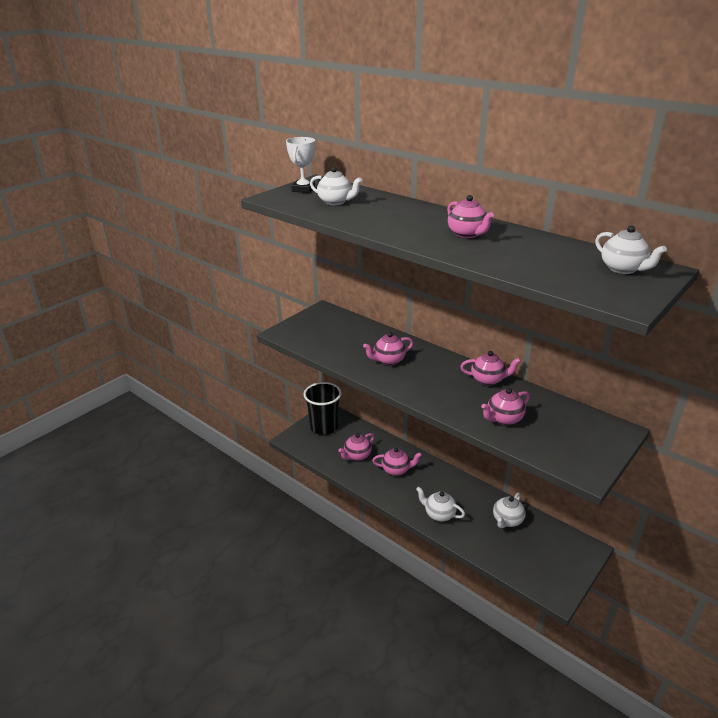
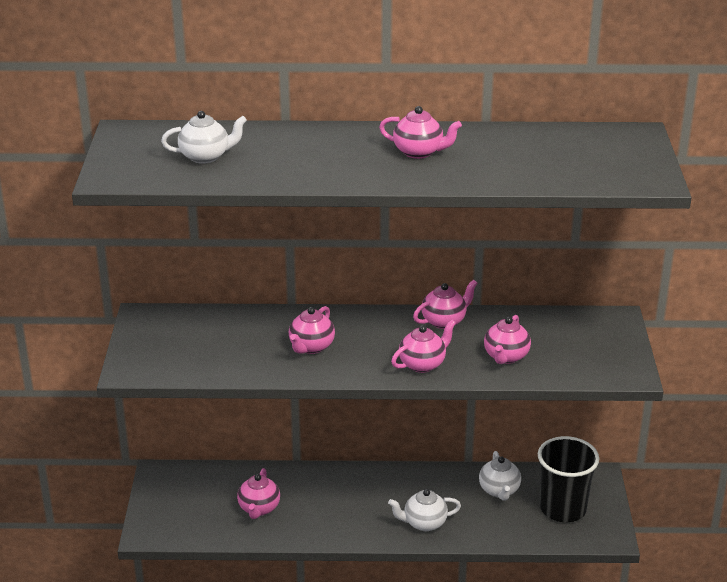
camera: 40 degrees left, 0 degrees up
white trophy [286,137,315,193] -> none
black cup [303,382,342,435] -> black cup moved to [538,436,599,522]
pink teapot [372,448,422,476] -> pink teapot moved to [391,320,456,373]
white teapot [595,226,667,274] -> none

